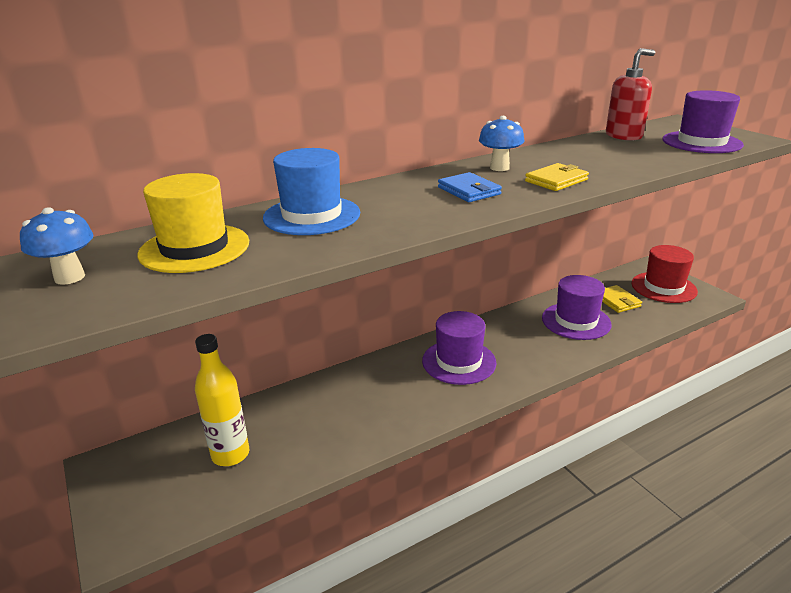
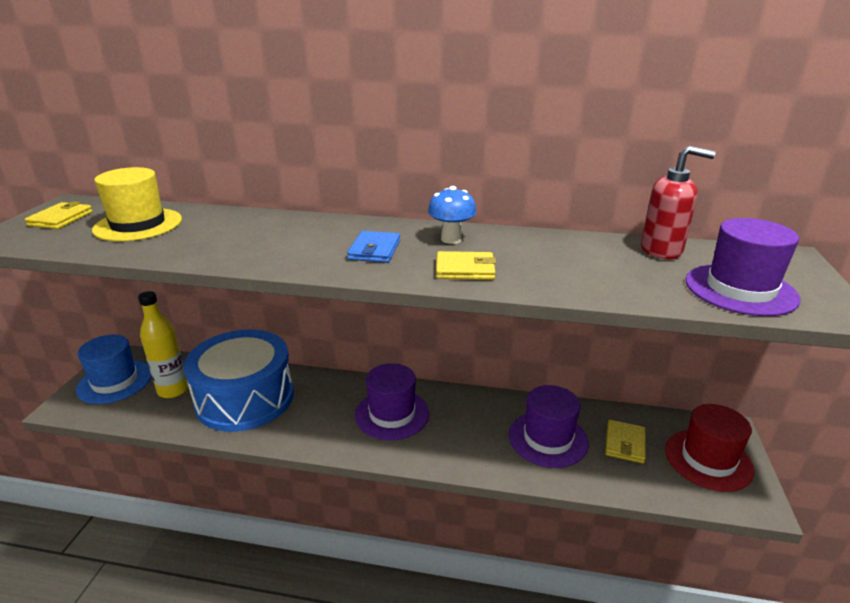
camera: 40 degrees right, 0 degrees up
blue mushroom [20,207,94,285] -> yellow wallet [25,201,93,229]
blue hat [263,148,360,235] -> blue hat moved to [76,335,151,404]
none -> blue drum [184,330,294,432]

